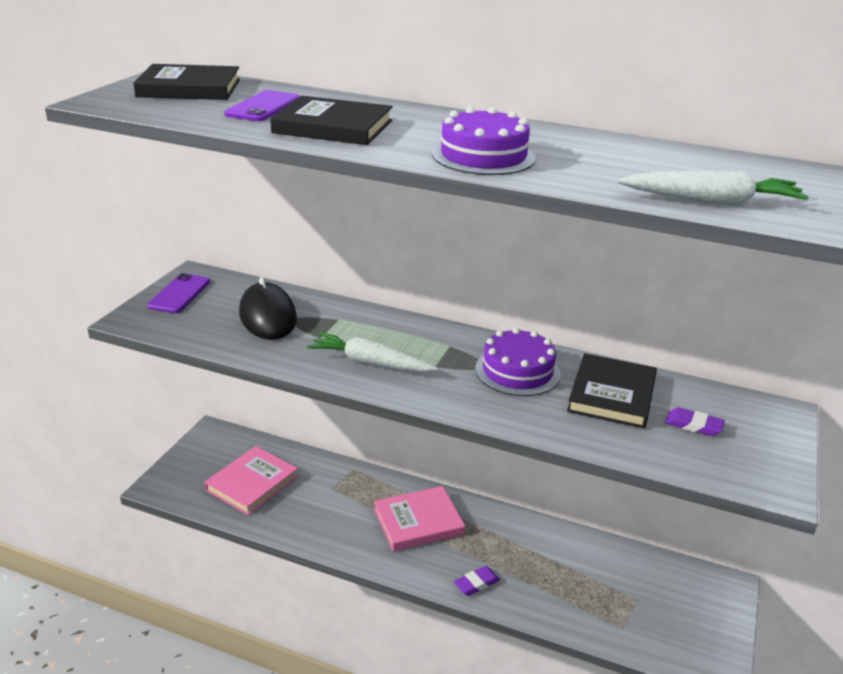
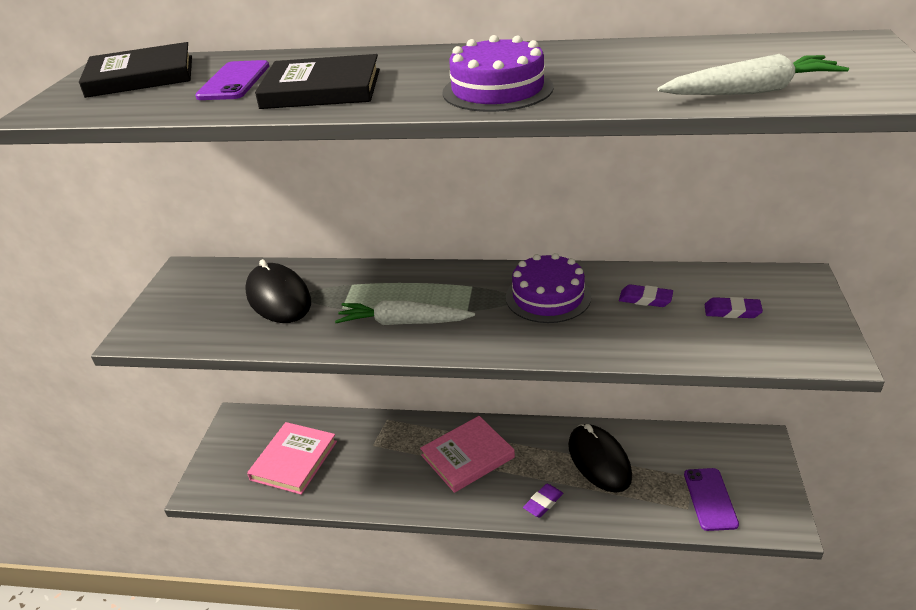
camera: 10 degrees left, 5 degrees up
purple phone [147,273,210,313] -> purple phone moved to [684,468,739,531]
black book [567,353,657,429] -> purple eraser [619,284,673,307]
none -> black mouse [568,424,632,493]

